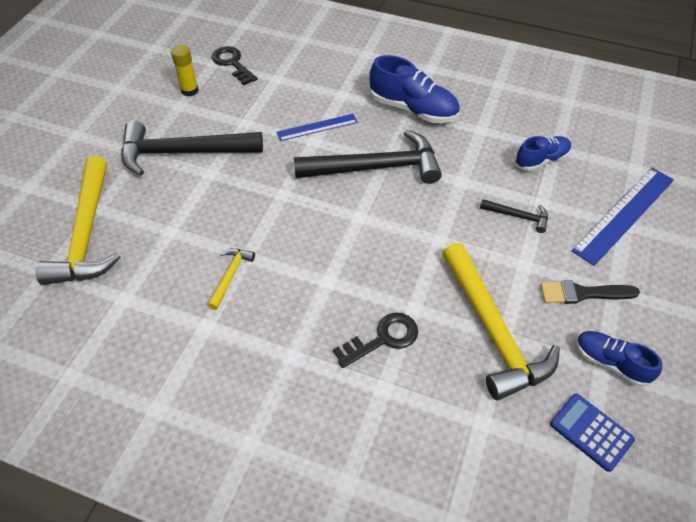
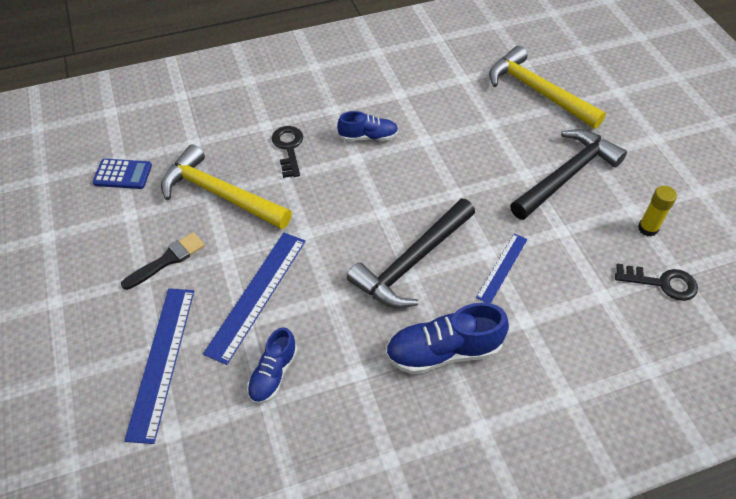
camera: 140 degrees right, 0 degrees up
yellow hammer [208,248,255,310] -> none
black key [333,313,418,368] -> black key turned 150 degrees clockwise [271,126,303,178]
black hammer [480,199,548,233] -> blue ruler [203,233,306,365]
blue shoe [576,331,662,387] -> blue shoe moved to [337,111,398,141]

